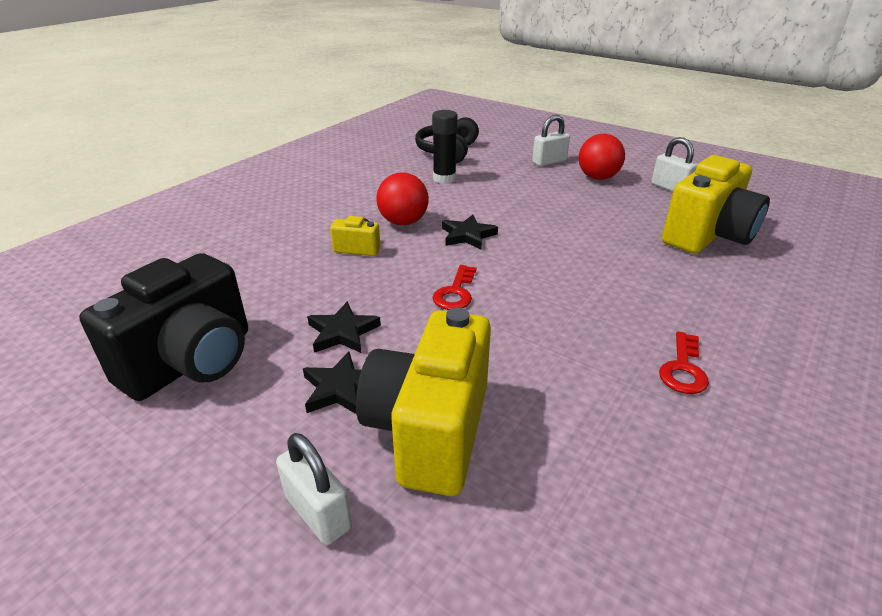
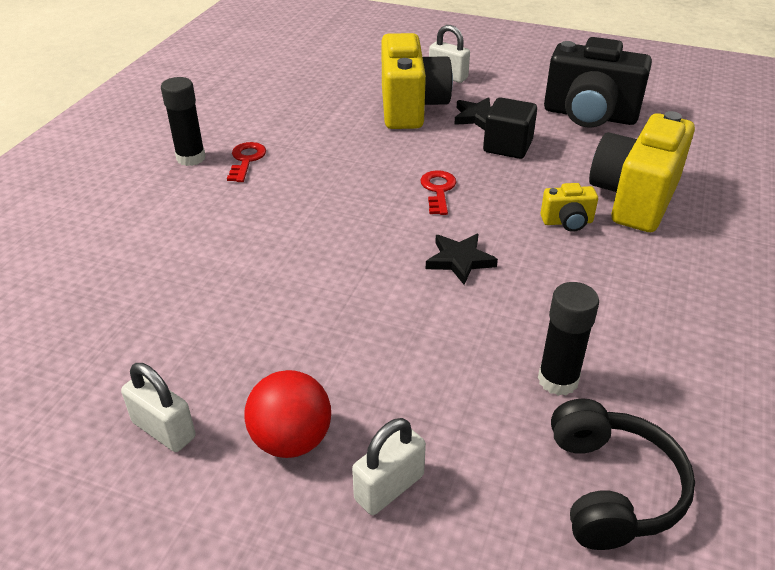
camera: 165 degrees right, 5 degrees up
black camera [79,253,248,401] -> black camera turned 90 degrees counterclockwise [544,37,652,128]
black star [307,301,381,353] -> black cube [483,97,537,159]
red ball [376,172,429,225] -> none
yellow camera [662,155,770,254] -> yellow camera moved to [589,111,695,232]
none -> black glue stick [161,77,206,166]

